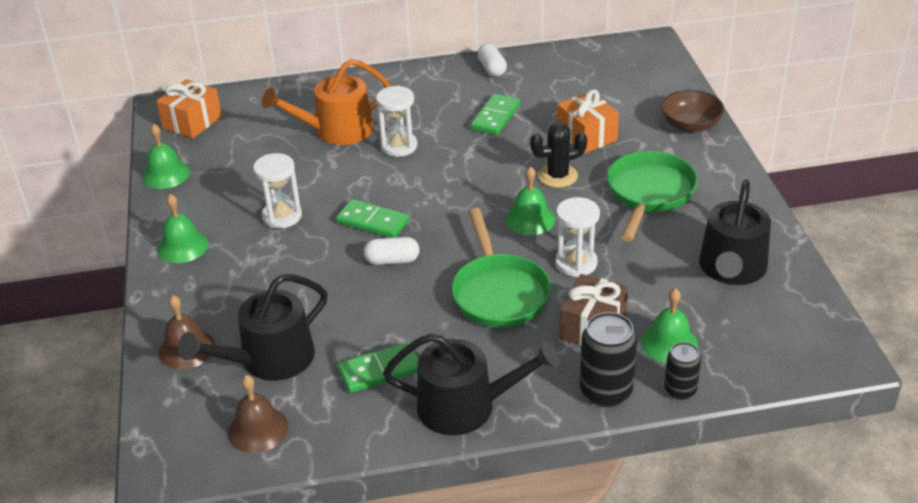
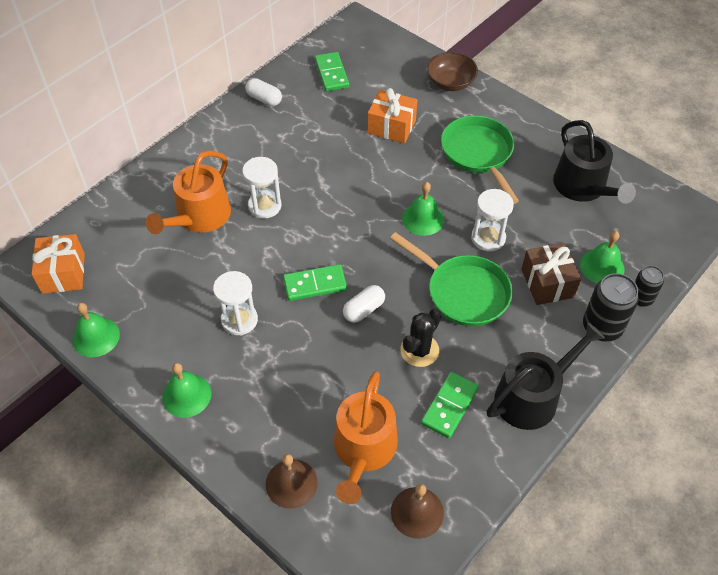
camera: 40 degrees left, 15 degrees up
black watering can [178,274,327,381] -> orange watering can [334,371,398,504]
green domino [471,94,520,135] -> green domino moved to [315,52,349,91]
black cactus [530,123,587,188] -> black cactus moved to [400,308,441,367]

